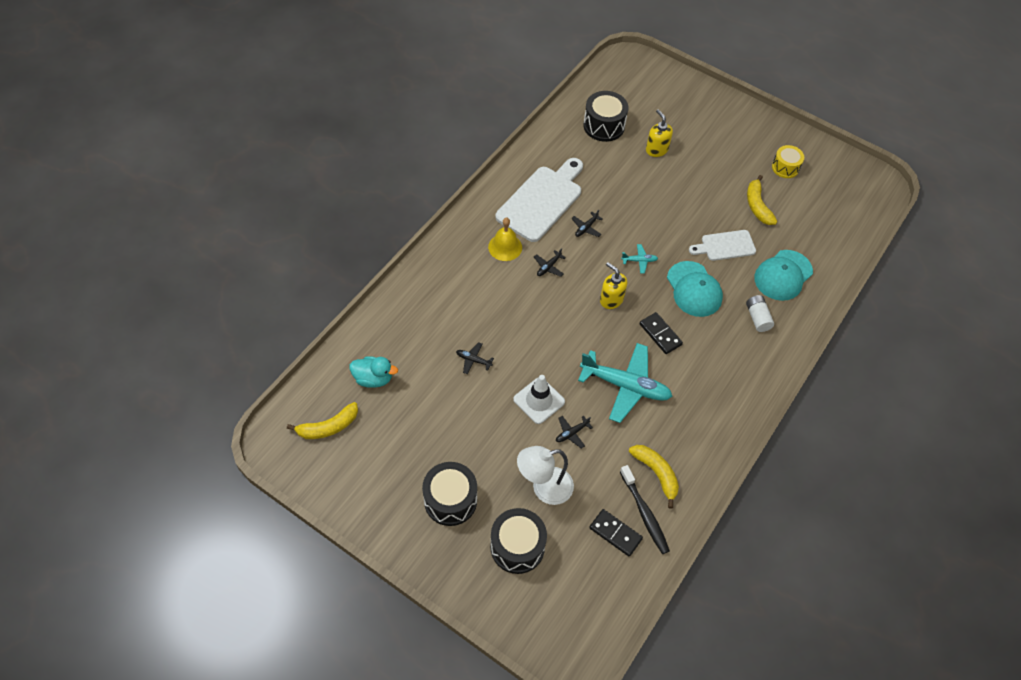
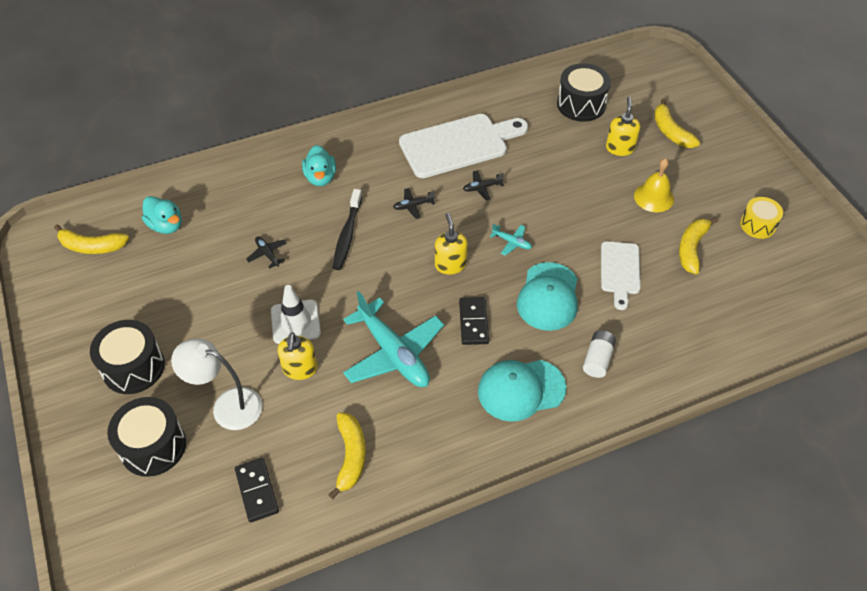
camera: 35 degrees right, 5 degrees down
yellow bell [488,218,522,261] -> yellow bell moved to [634,158,674,212]
black plane [556,416,593,448] -> yellow soap dispenser [278,332,317,380]
black toothbrush [620,465,670,554] -> black toothbrush moved to [333,189,362,270]
white cutting board [689,230,756,261] -> white cutting board turned 105 degrees counterclockwise [601,241,641,310]
turquoise cap [754,250,813,301] -> turquoise cap moved to [478,360,566,422]
none -> turquoise duck [302,145,336,186]
none -> yellow banana [654,98,700,148]

